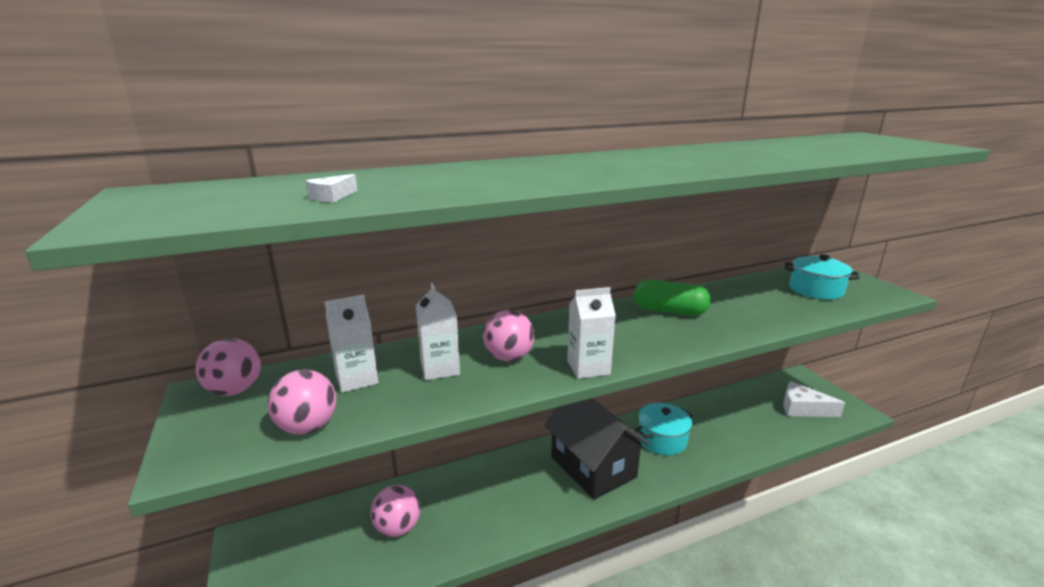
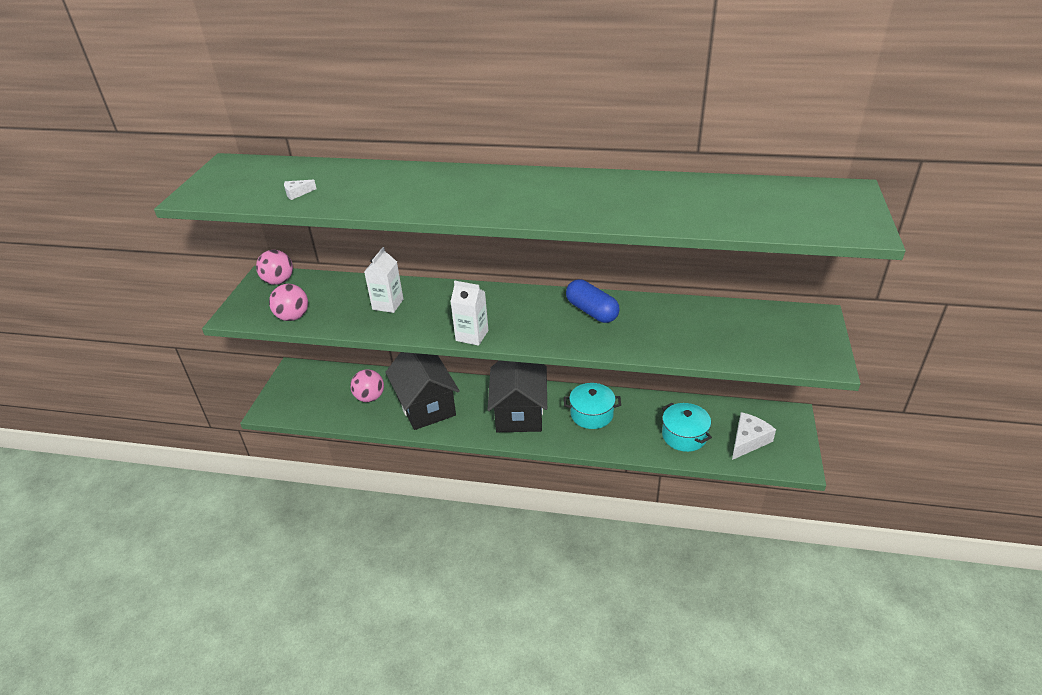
camera: 35 degrees right, 15 degrees up
white carton [325,295,378,393] -> none
pink ball [483,310,534,361] -> none
green capsule [634,279,711,316] -> blue capsule [566,279,619,323]
white cheese [784,381,845,417] -> white cheese turned 75 degrees clockwise [732,412,776,460]
turquoise pot [785,254,860,300] -> turquoise pot moved to [662,403,712,452]
none -> black house [385,352,460,430]

